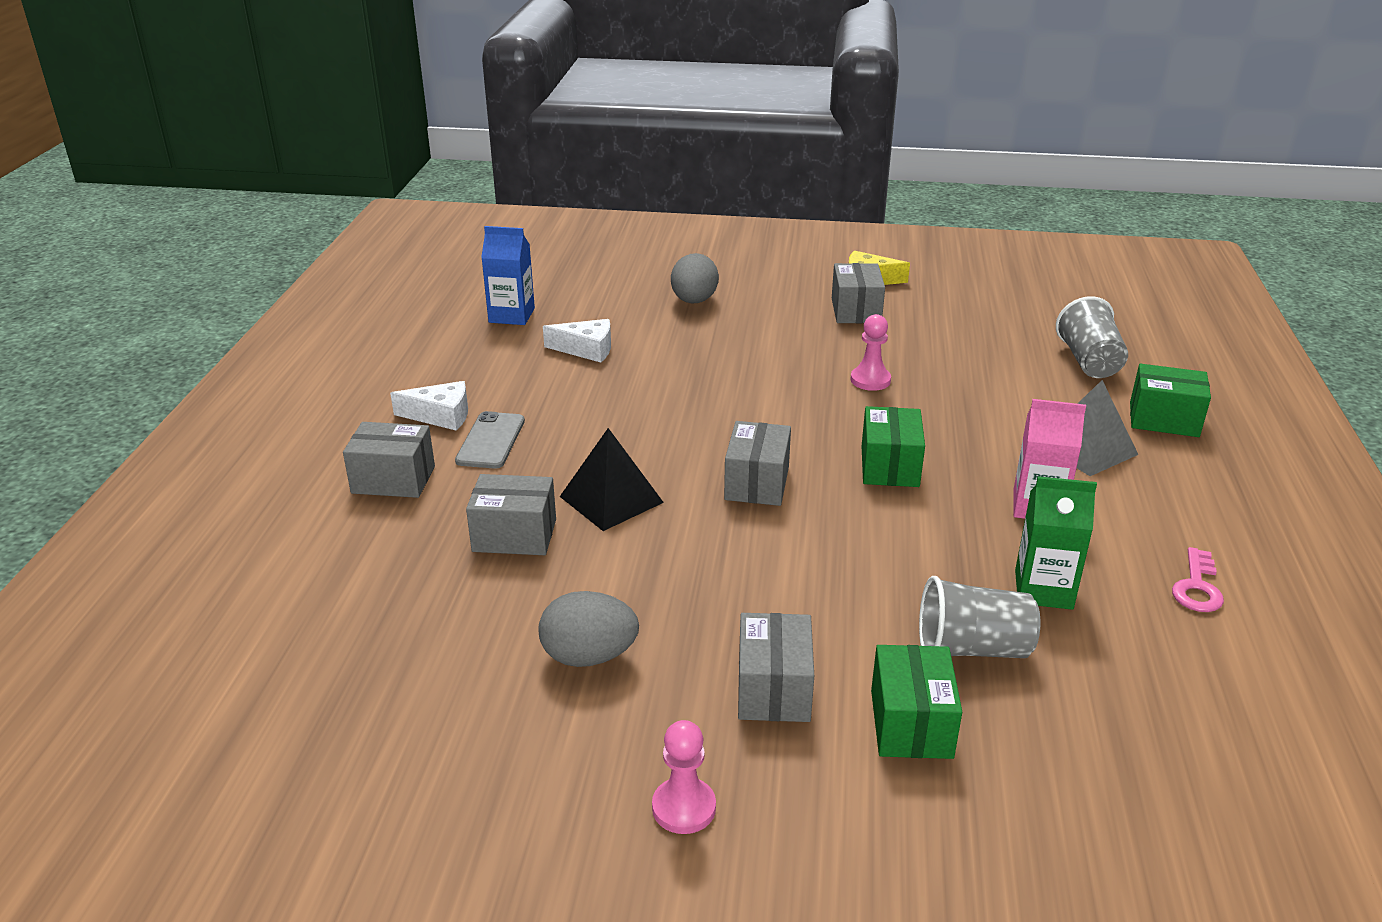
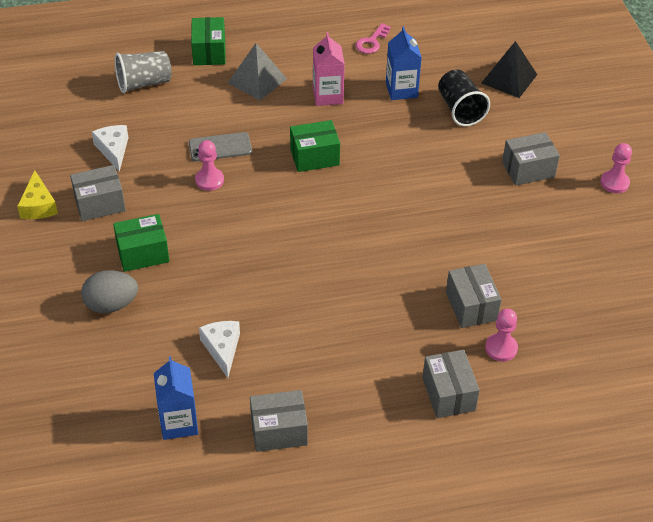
camera: 110 degrees left, 15 degrees up
white cheese [390,381,468,431] -> white cheese moved to [92,125,128,172]
grey phone [455,411,525,469] -> grey phone moved to [189,132,252,161]
grey egg [539,591,639,667] -> none
black pyramid [560,428,664,531] -> black pyramid moved to [482,41,537,98]
grey box [724,421,791,506] -> grey box moved to [250,390,308,452]
green box [871,645,962,759] -> green box moved to [113,214,169,272]
grey cup [919,576,1040,658] -> black cup [438,70,490,126]
green carton [1015,476,1097,610] -> blue carton [386,26,422,100]
pink key [1172,547,1224,612] -> pink key turned 120 degrees clockwise [356,23,391,54]
none -> pink pawn [485,309,518,362]

